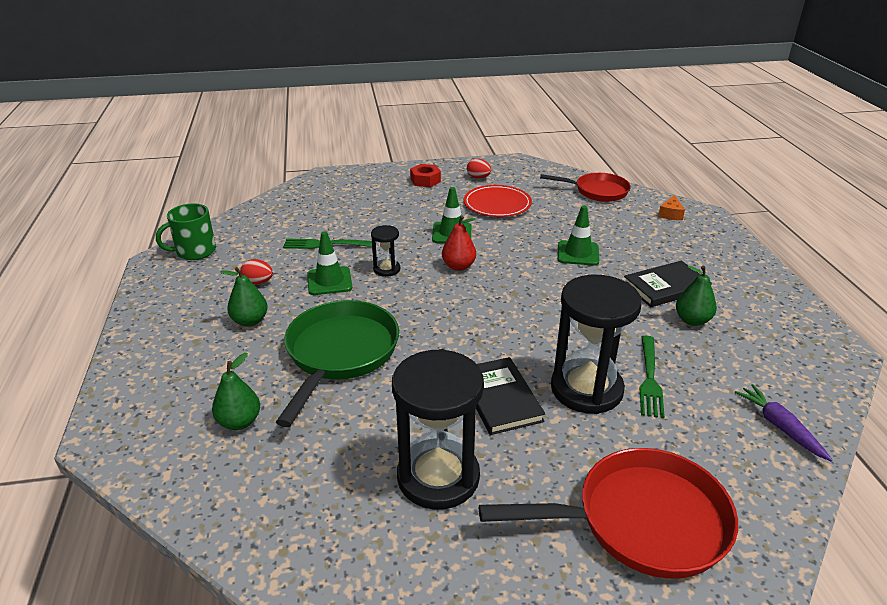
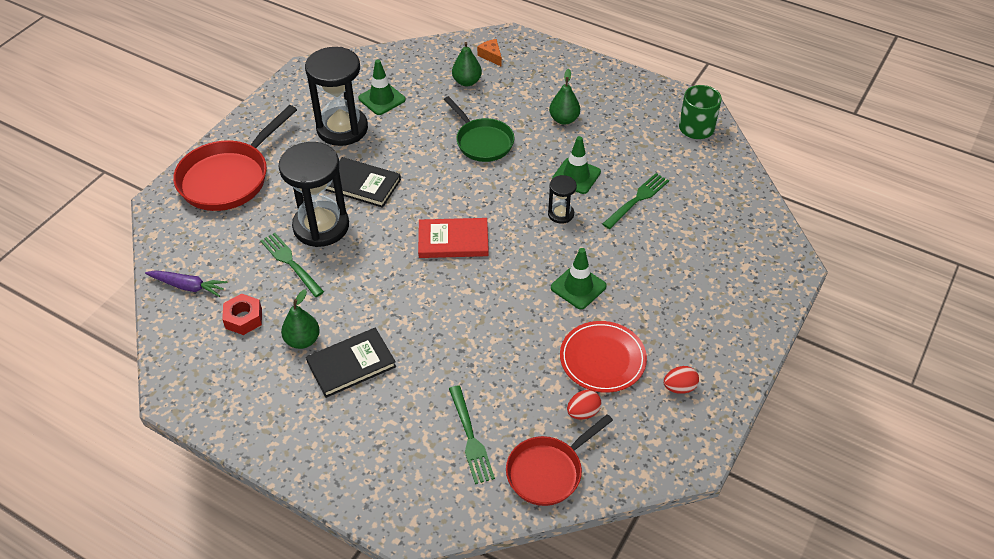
camera: 130 degrees right, 15 degrees up
red egg [240,259,273,284] -> red egg moved to [567,390,601,420]
green pan [276,300,399,427] -> green pan [444,96,514,162], size x0.66
red nut [410,164,441,187] -> red nut moved to [222,294,262,335]
red pear [442,216,476,271] -> none
green traffic cone [558,206,599,266] -> green traffic cone moved to [358,60,406,115]
black book [624,261,712,307] -> black book turned 45 degrees clockwise [306,328,396,398]
orange cheese [658,195,685,220] -> orange cheese moved to [477,39,502,67]
none -> red book [418,218,489,258]
none -> green fork [449,385,495,484]

